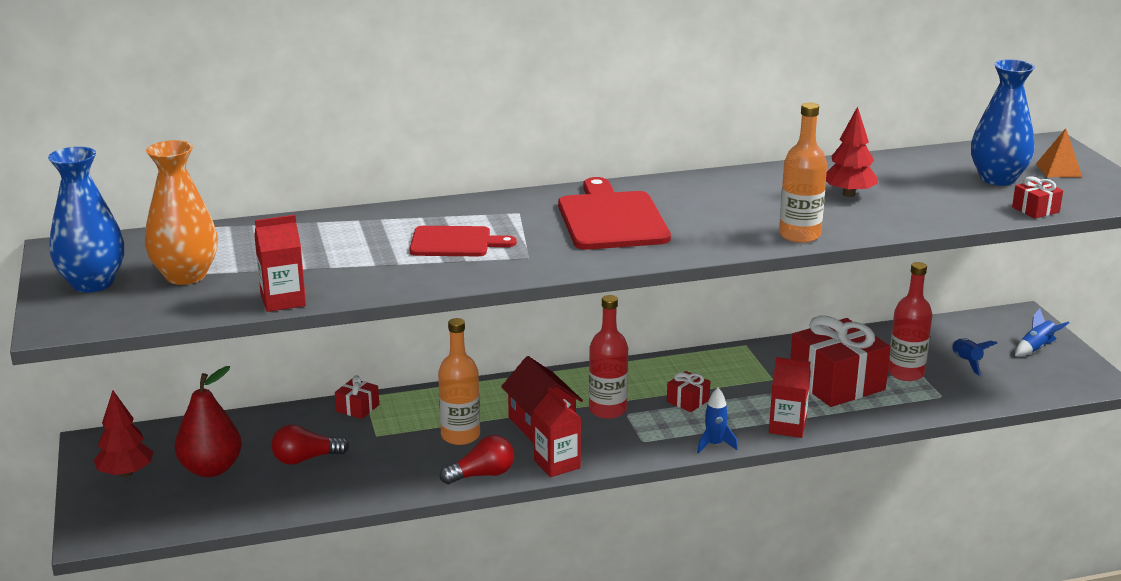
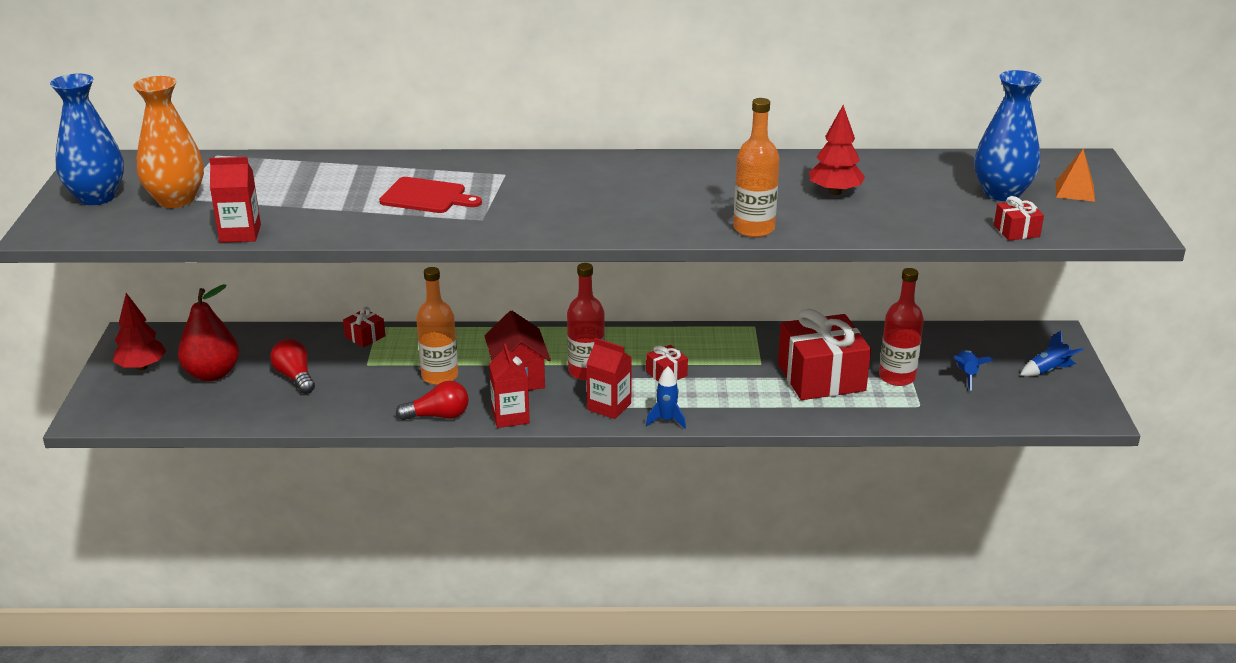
camera: 15 degrees right, 5 degrees up
red light bulb [271,425,349,465] -> red light bulb turned 60 degrees clockwise [270,339,315,394]
red cutting board [558,177,671,250] -> none
red carton [769,357,811,438] -> red carton moved to [586,338,632,419]

